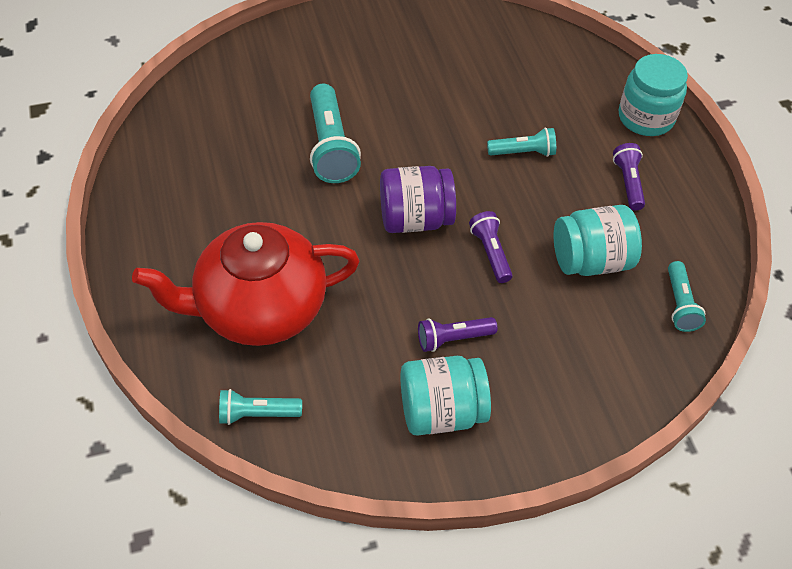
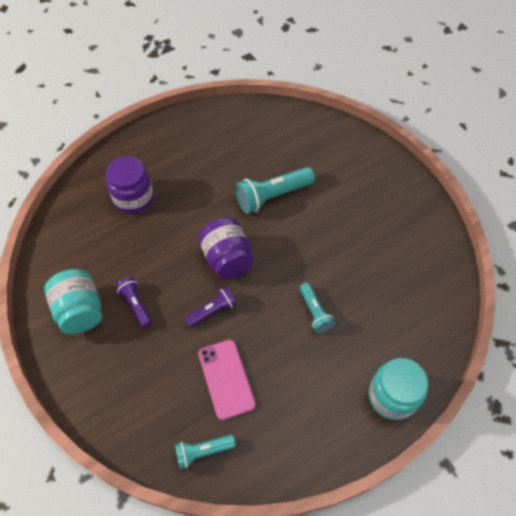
camera: 75 degrees right, 5 degrees up
red teapot [132,222,359,346] -> purple jar [106,156,154,214]
turquoise flashlight [219,389,302,425] -> none
turquoise jar [554,205,642,276] -> pink phone [198,340,256,420]
purple flashlight [613,143,645,211] -> none

